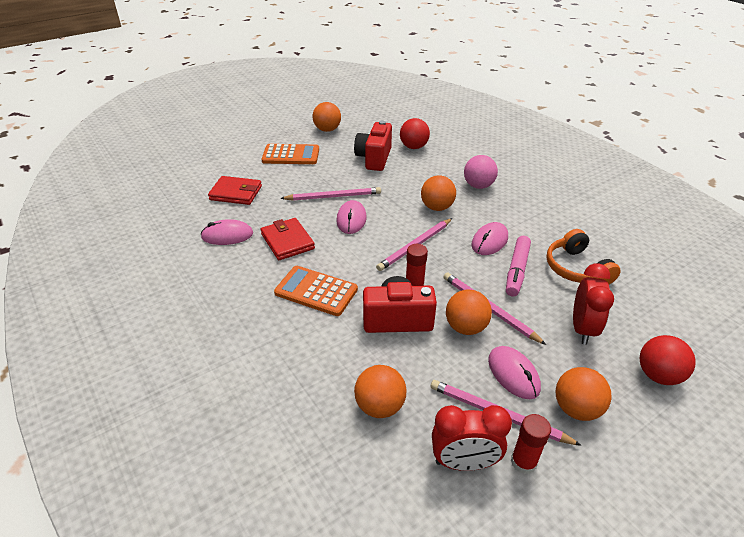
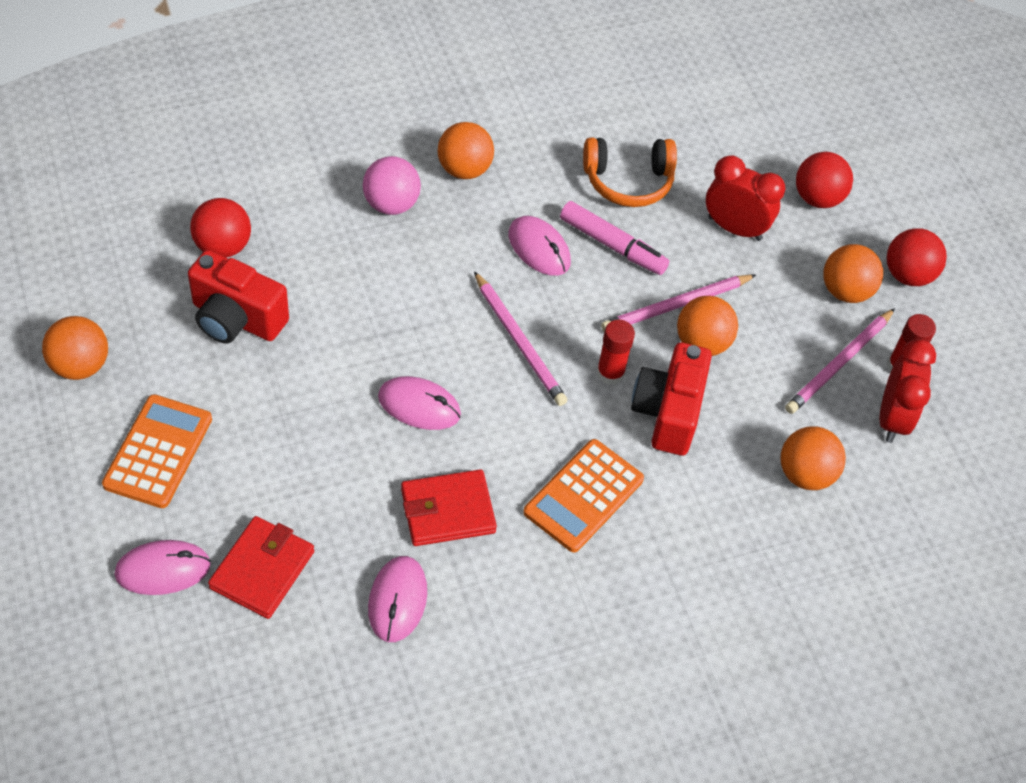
camera: 80 degrees left, 15 degrees up
pink pencil [280,187,381,201] -> none
orange ball [421,175,456,211] -> orange ball moved to [437,122,494,179]
pink mouse [488,346,541,399] -> pink mouse moved to [114,540,211,595]
none -> red ball [887,228,947,286]

